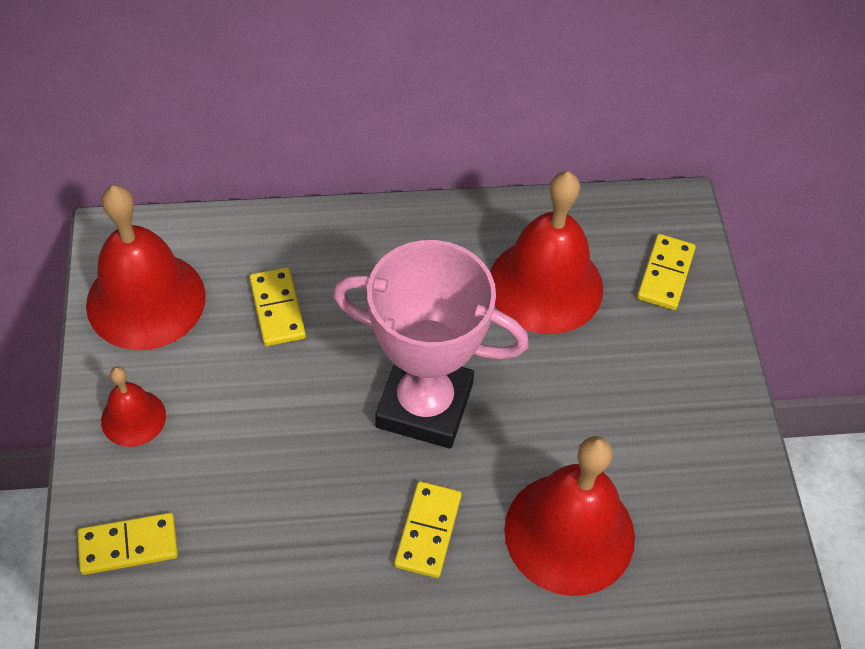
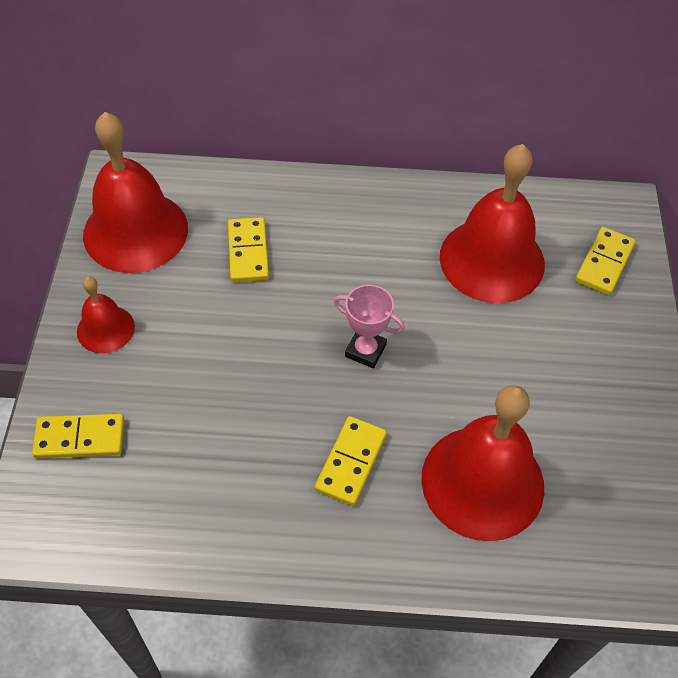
camera: 10 degrees right, 0 degrees up
pink trophy [333,240,529,449] -> pink trophy [334,285,405,368], size x0.44

